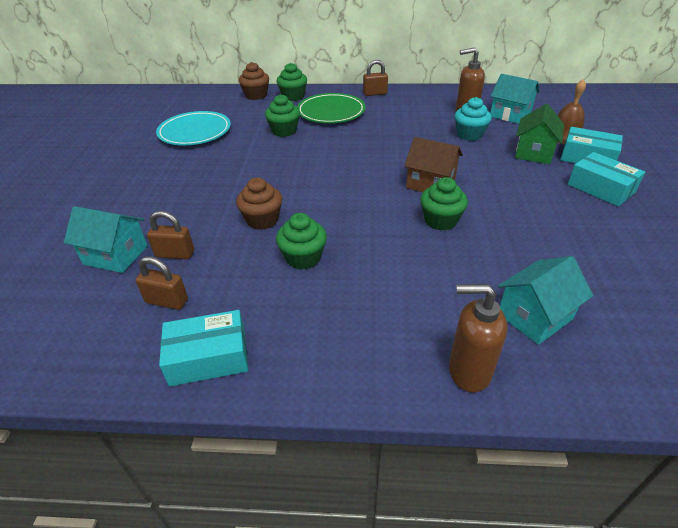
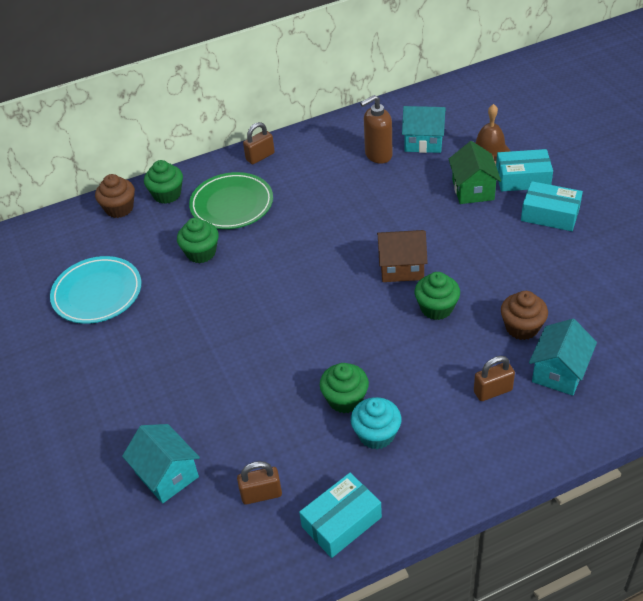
camera: 25 degrees left, 5 degrees up
turquoise house [64,206,148,273] -> turquoise house turned 60 degrees clockwise [122,424,200,504]
brown padlock [147,211,194,259] -> brown padlock moved to [474,356,515,401]
brown cupcake [236,177,282,230] -> brown cupcake moved to [501,291,548,340]
brown soap dispenser [449,284,507,392] -> none
turquoise cupcake [455,97,492,141] -> turquoise cupcake moved to [351,397,401,449]

